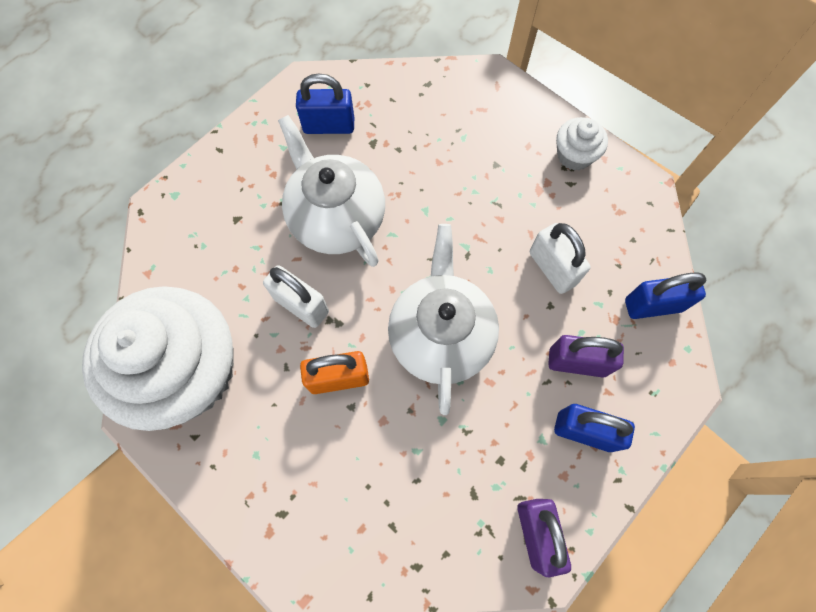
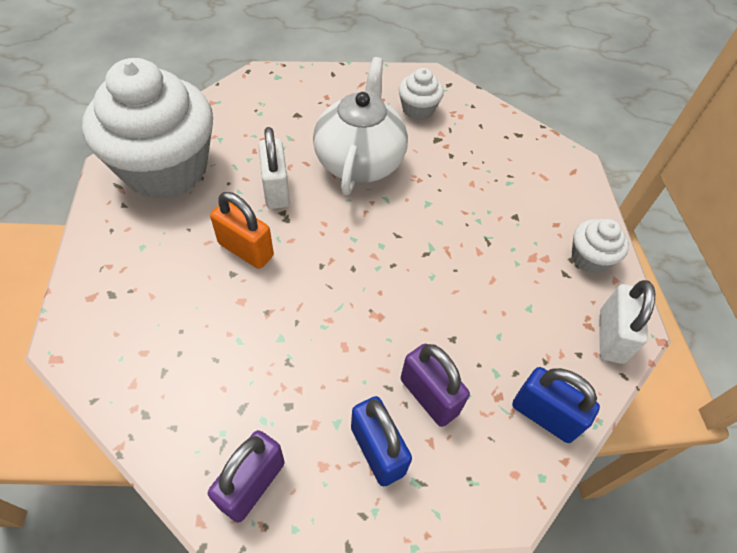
camera: 40 degrees right, 15 degrees down
blue padlock [296,73,354,134] -> white cupcake [399,68,444,120]
white teapot [388,224,499,415] -> none
white padlock [530,223,590,294] -> white padlock moved to [600,280,656,364]

